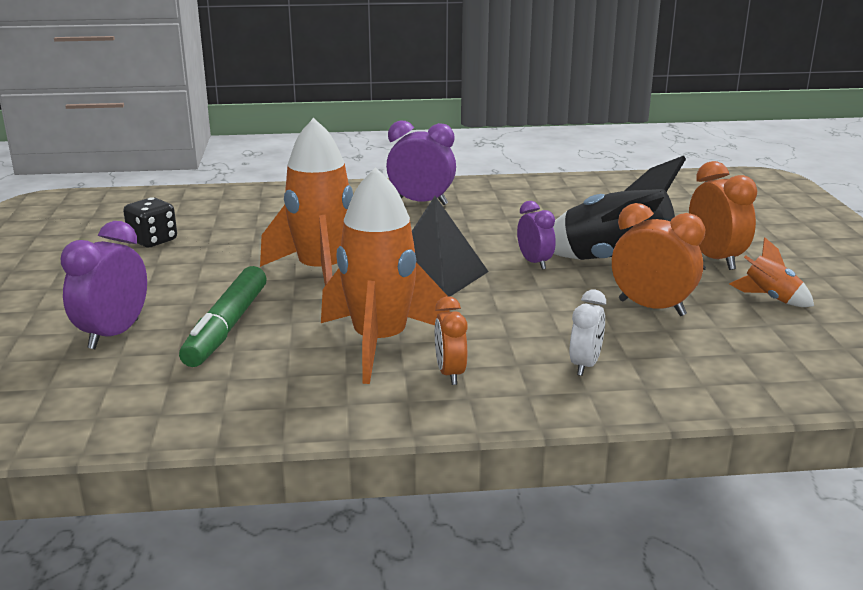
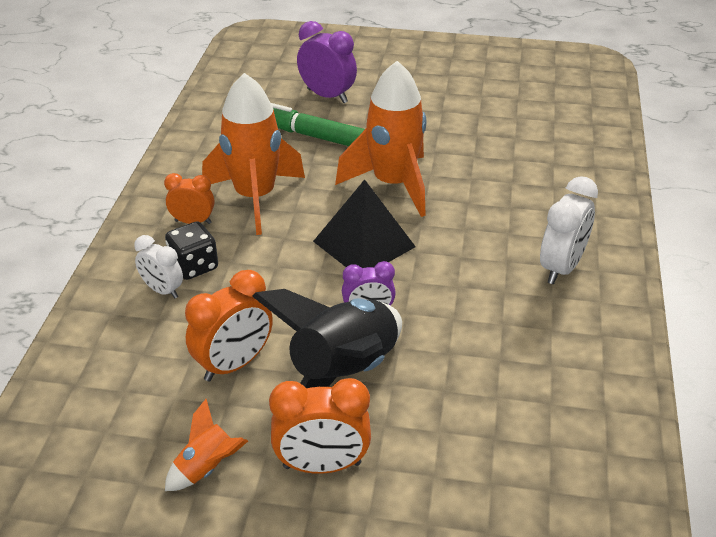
camera: 105 degrees right, 15 degrees up
black dice [123,197,177,247] -> black dice moved to [165,221,218,280]
purple clock [386,121,456,205] -> white clock [540,176,598,284]

